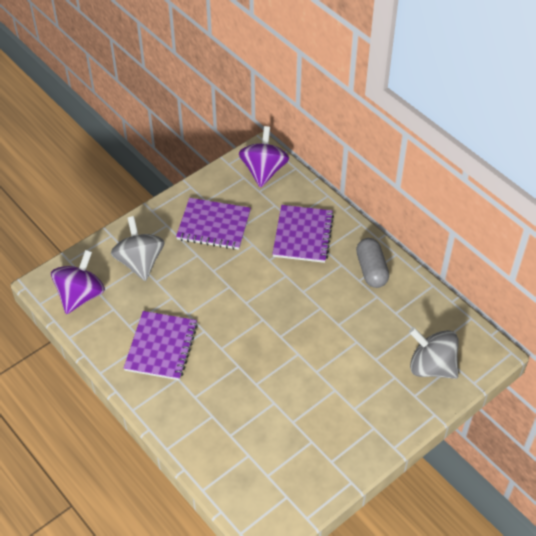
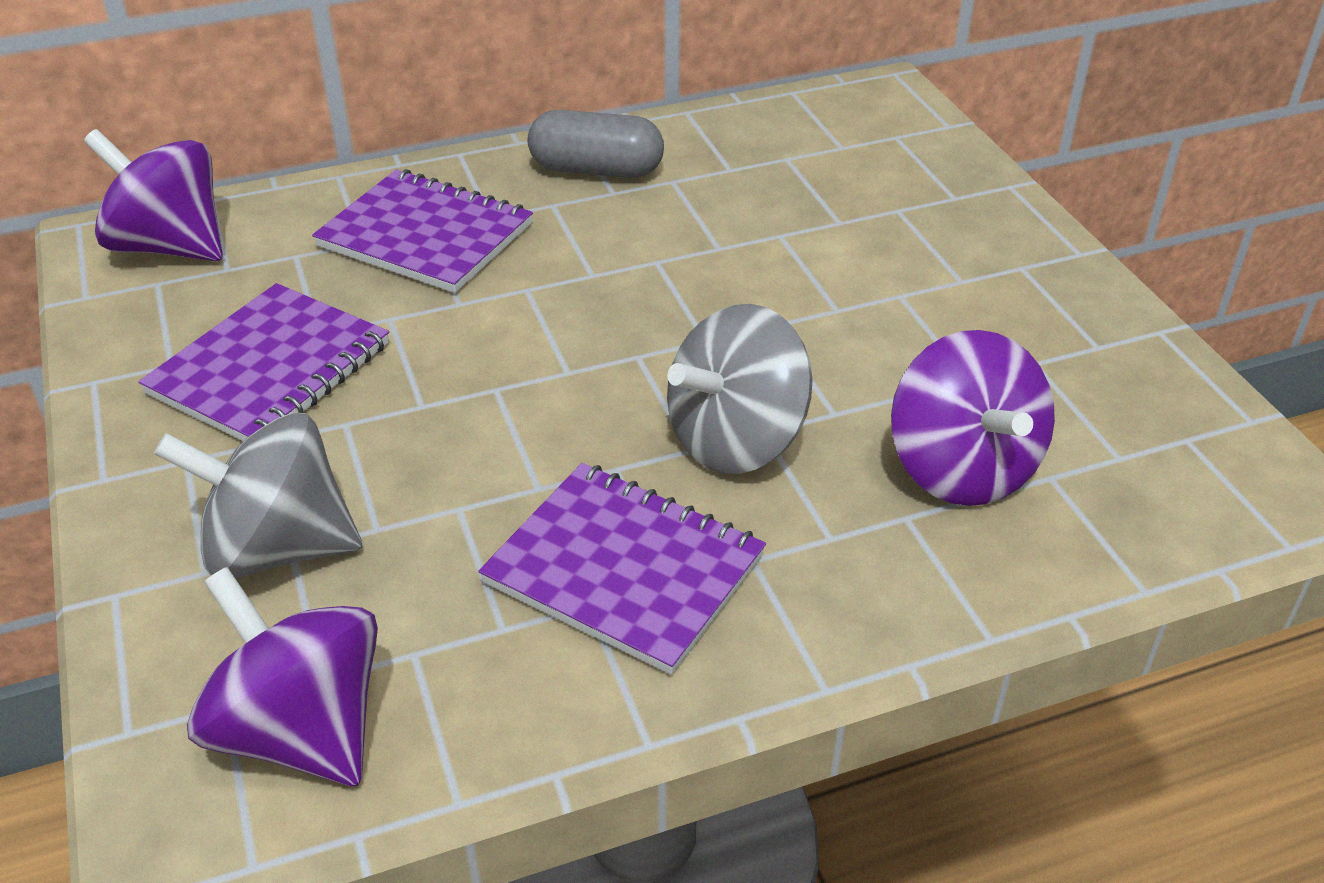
camera: 70 degrees left, 10 degrees down
grey spinning top [409,327,459,379] -> grey spinning top moved to [667,304,813,474]
none -> purple spinning top [891,330,1055,506]

